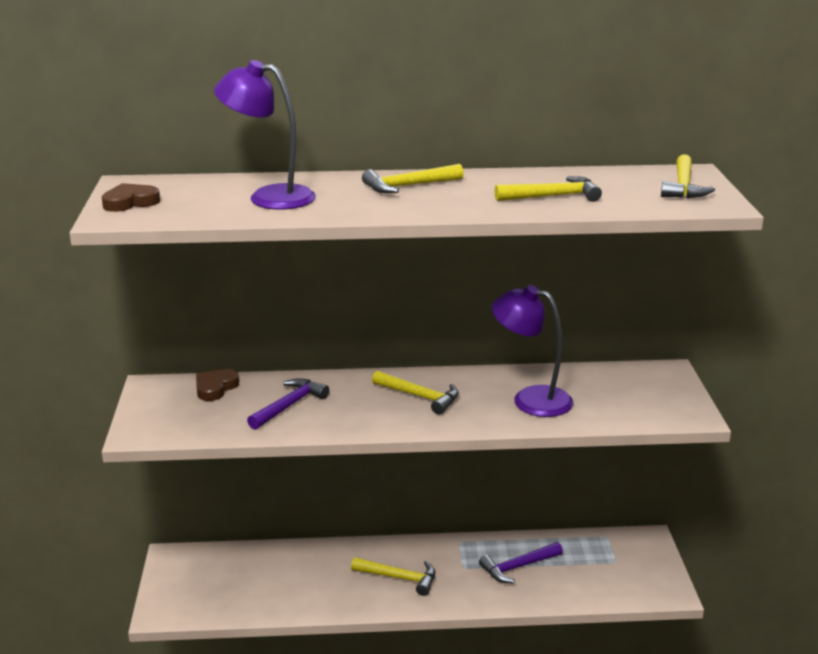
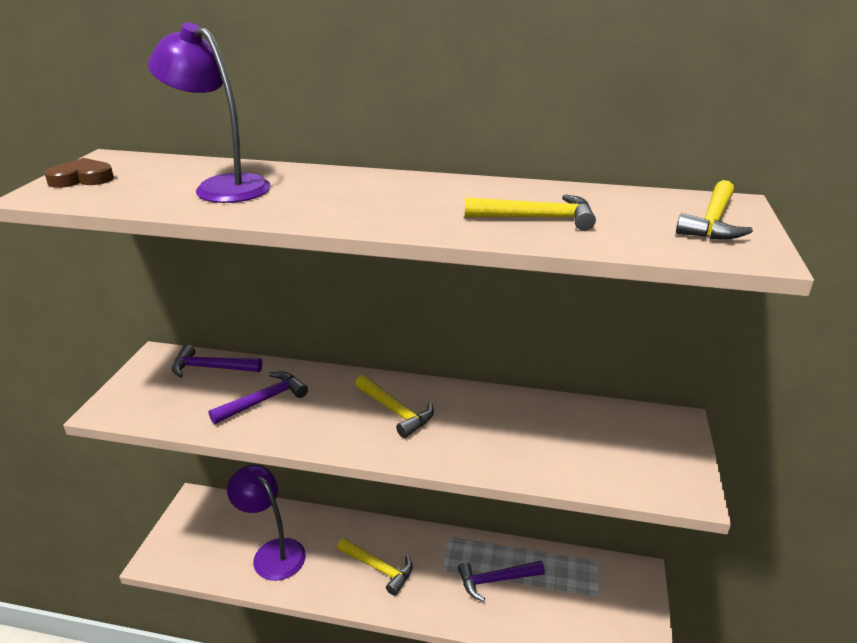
camera: 15 degrees right, 5 degrees up
brown heart [196,369,239,401] -> purple hammer [172,345,262,378]
yellow hammer [362,164,464,193] -> none
purple lamp [492,285,573,417] -> purple lamp moved to [227,465,306,581]

